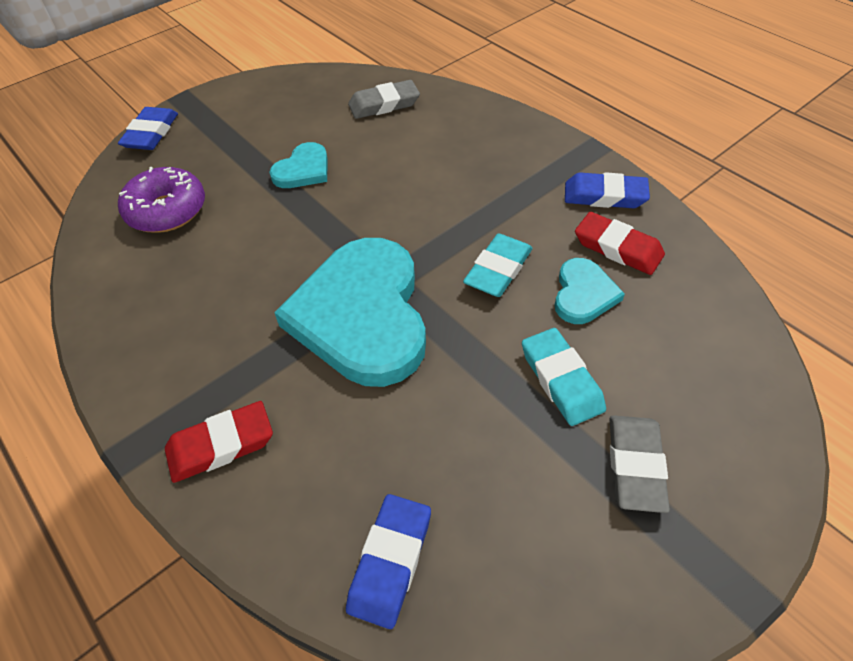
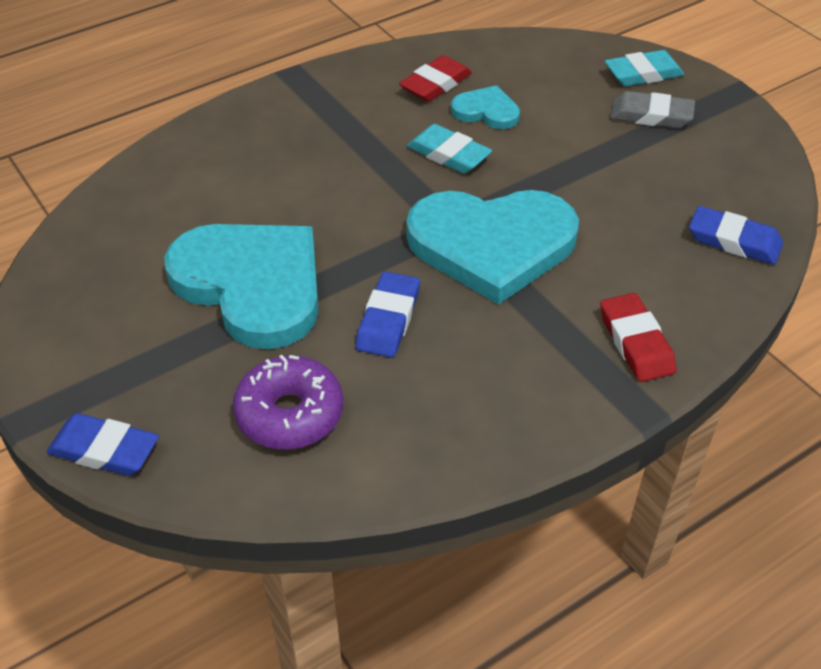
camera: 85 degrees left, 5 degrees down
turquoise heart [269,142,327,188] -> turquoise heart [164,224,319,349], size x2.15
grey eraser [348,80,420,119] -> none
turquoise eraser [522,328,606,426] -> turquoise eraser moved to [605,50,684,86]
blue eraser [565,172,650,208] -> blue eraser moved to [355,272,420,358]

